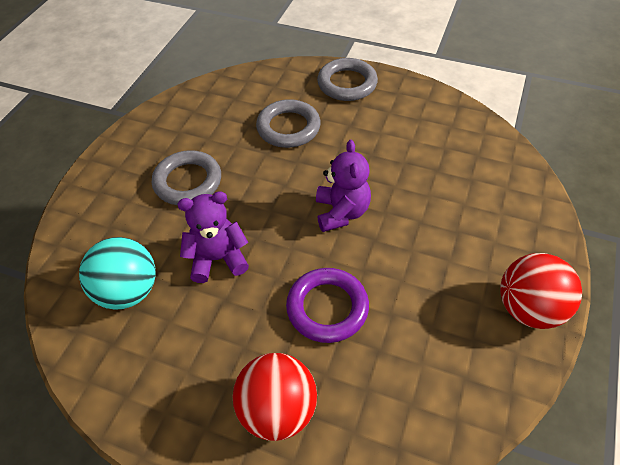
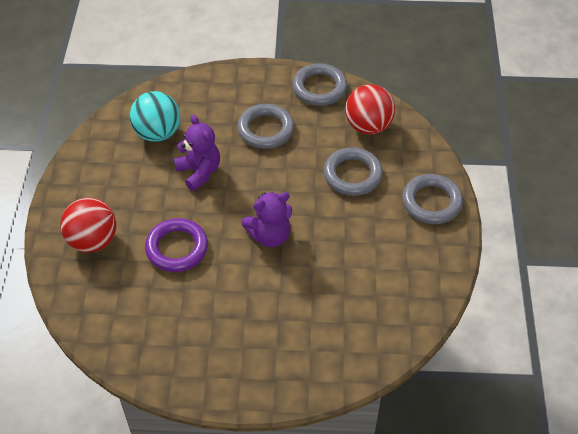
camera: 70 degrees right, 0 degrees up
red ball [500,253,582,329] -> red ball moved to [345,84,395,135]
none -> grey ring [292,63,347,106]

